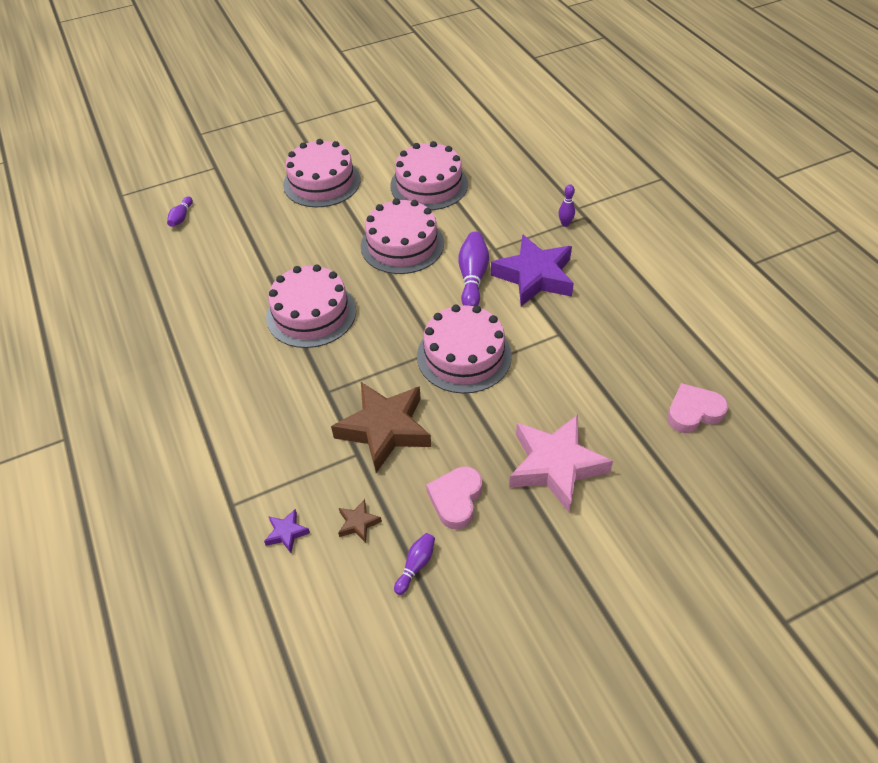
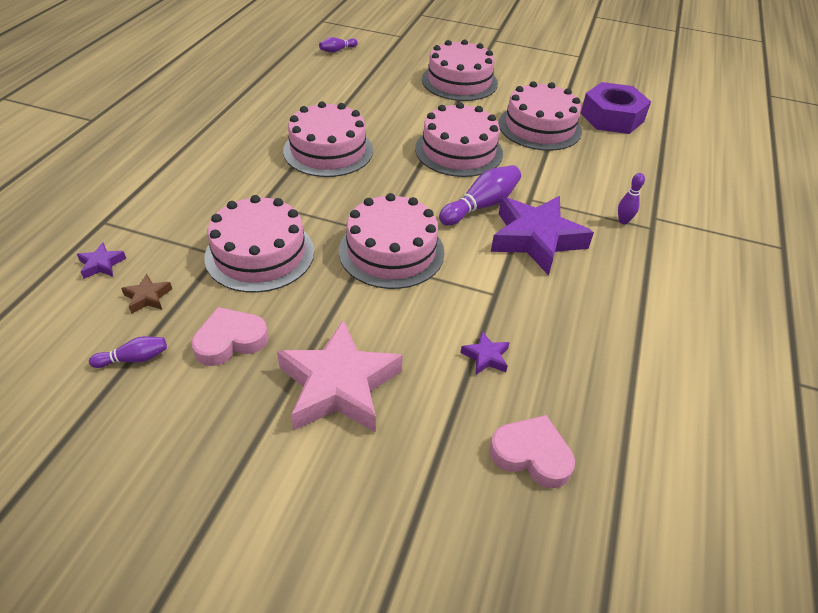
camera: 40 degrees right, 5 degrees down
brown star [331,382,431,473] -> pink cake [205,195,314,293]
none -> purple star [461,331,510,375]
none -> purple nut [581,82,651,134]

